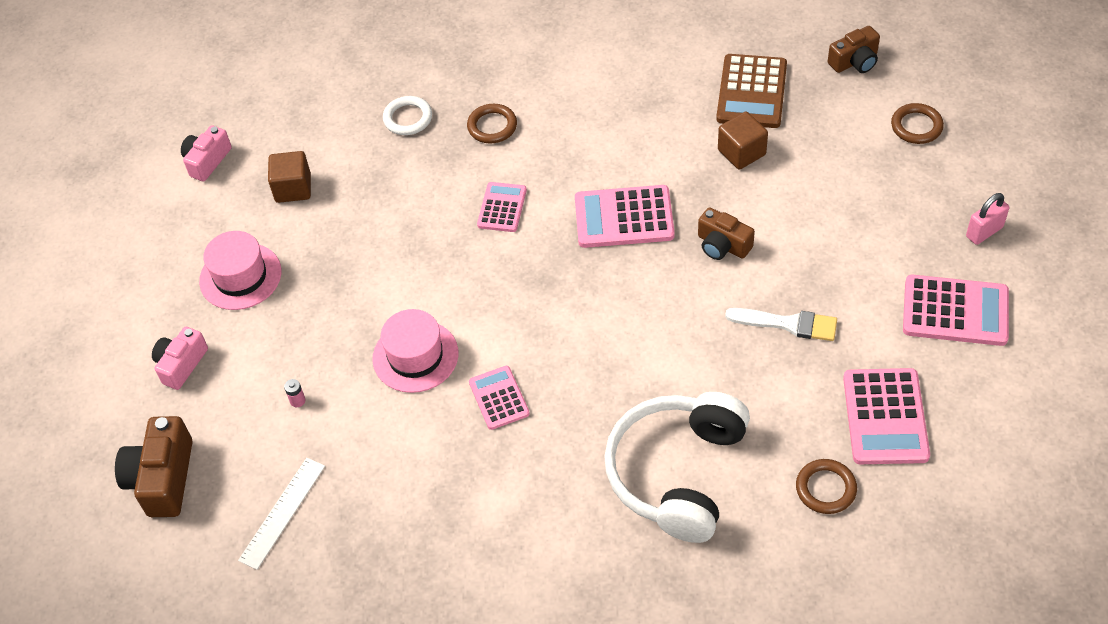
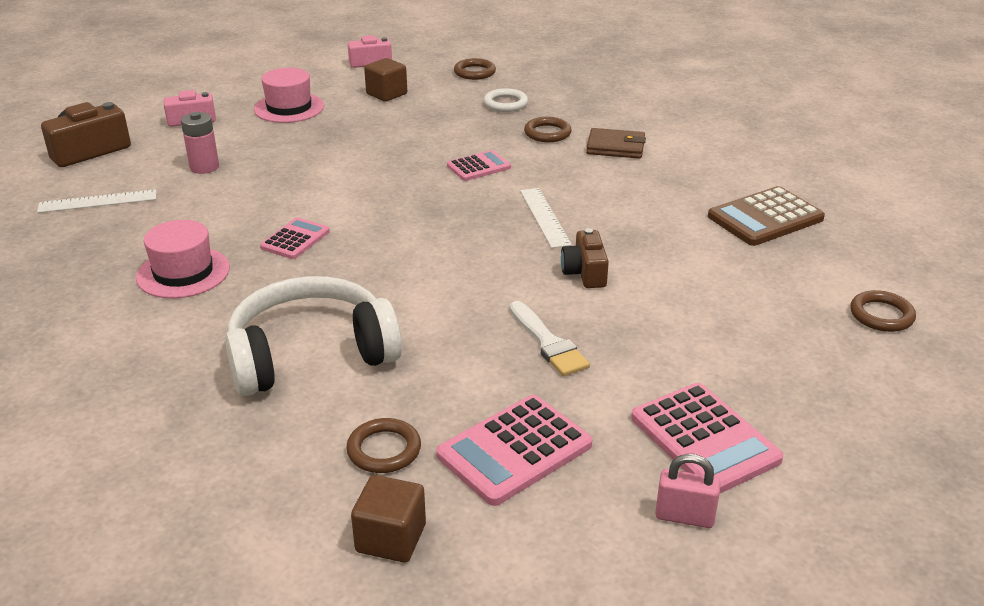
camera: 45 degrees right, 20 degrees down
pink battery [284,379,305,407] -> pink battery [181,112,219,174], size x2.09
pink hat [373,309,458,393] -> pink hat moved to [136,220,230,298]
pink calculator [575,185,675,248] -> white ruler [520,188,572,248]
brown cube [718,111,768,169] -> brown cube moved to [351,475,426,563]
brown camera [828,26,880,73] -> none
pink padlock [966,193,1009,245] -> pink padlock moved to [655,454,721,528]
none -> brown ring [454,58,496,80]
none -> brown wallet [586,128,646,159]

